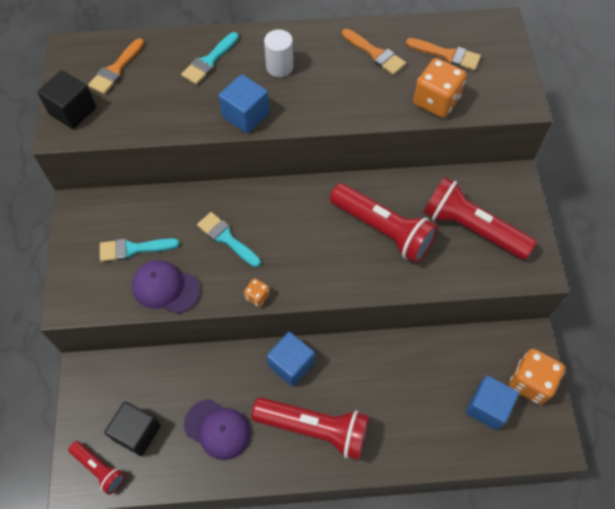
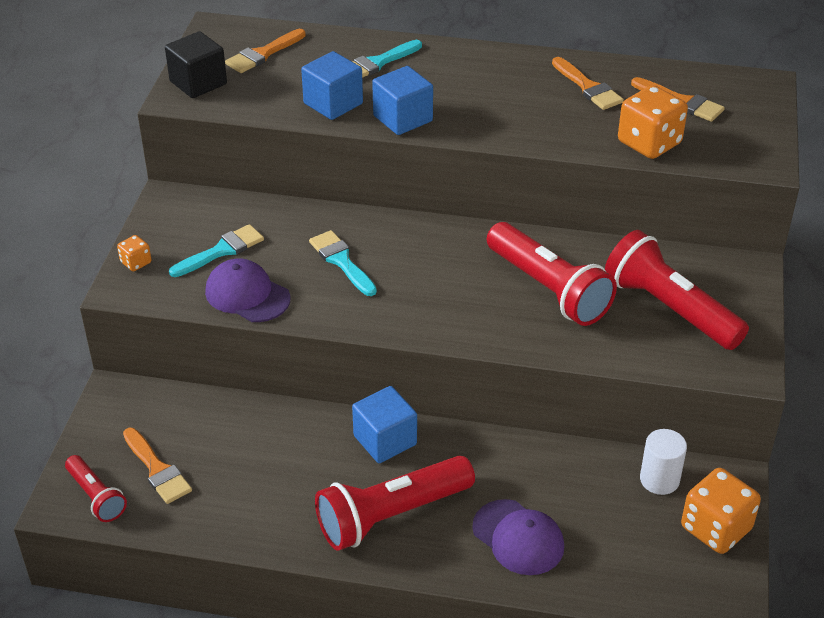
camera: 15 degrees right, 20 degrees down
turquoise brush [100,238,179,262] -> turquoise brush turned 135 degrees clockwise [169,224,264,277]
black cube [104,401,161,456] -> orange brush [123,428,192,504]
purple cap [184,399,251,460] -> purple cap moved to [472,499,564,575]
orange dice [244,278,270,307] -> orange dice moved to [117,235,151,271]
red flashlight [251,397,369,460] -> red flashlight turned 120 degrees clockwise [315,456,475,551]
white cylinder [264,30,293,77] -> white cylinder moved to [640,429,687,495]
blue cube [466,375,519,430] -> blue cube moved to [301,51,363,120]

